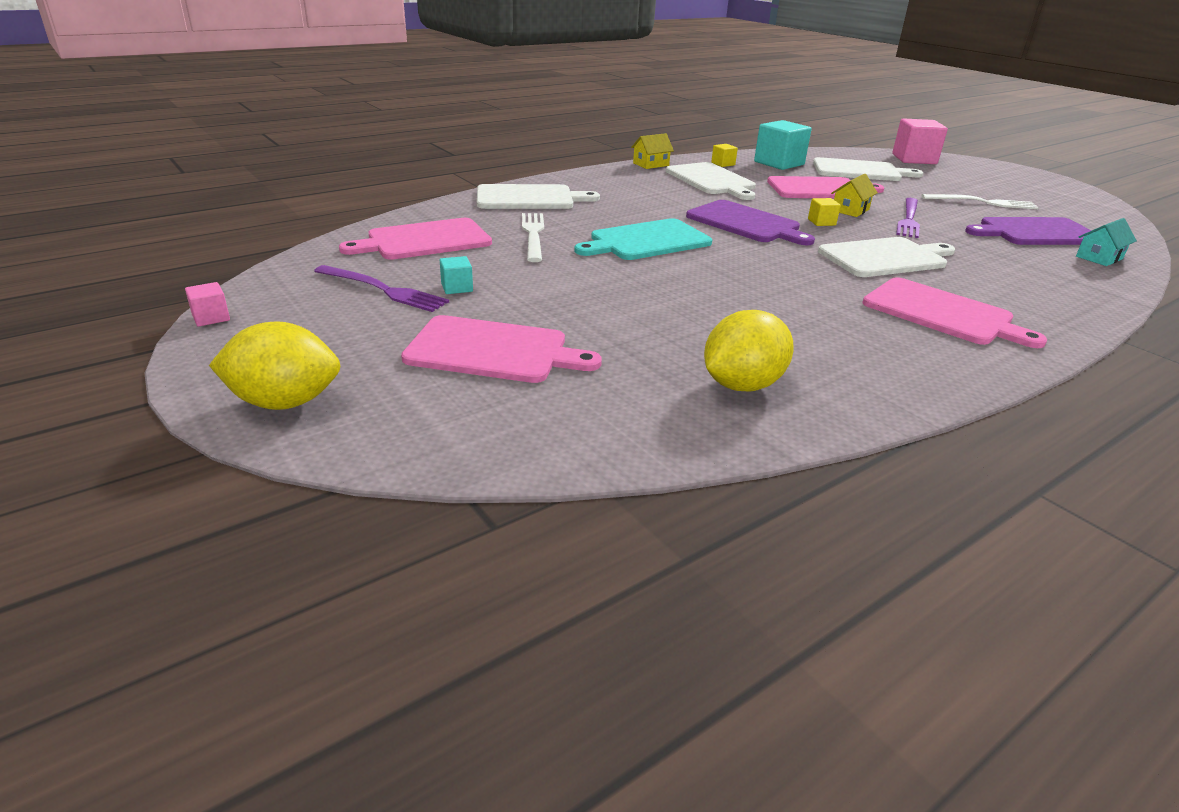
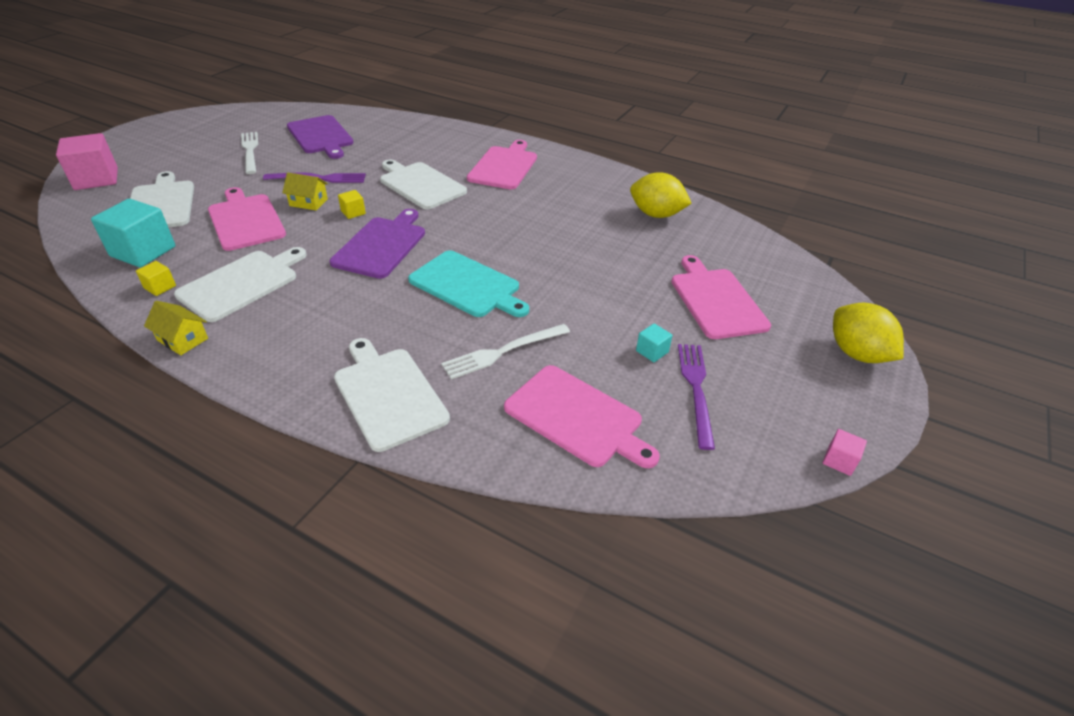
camera: 115 degrees left, 10 degrees up
turquoise house [1076,218,1137,266] -> none

